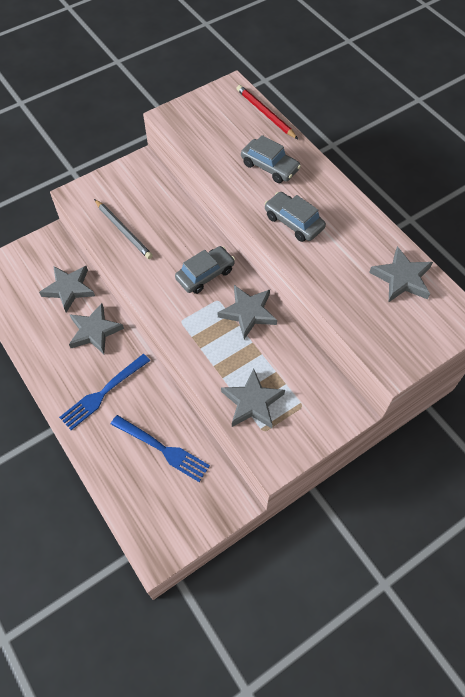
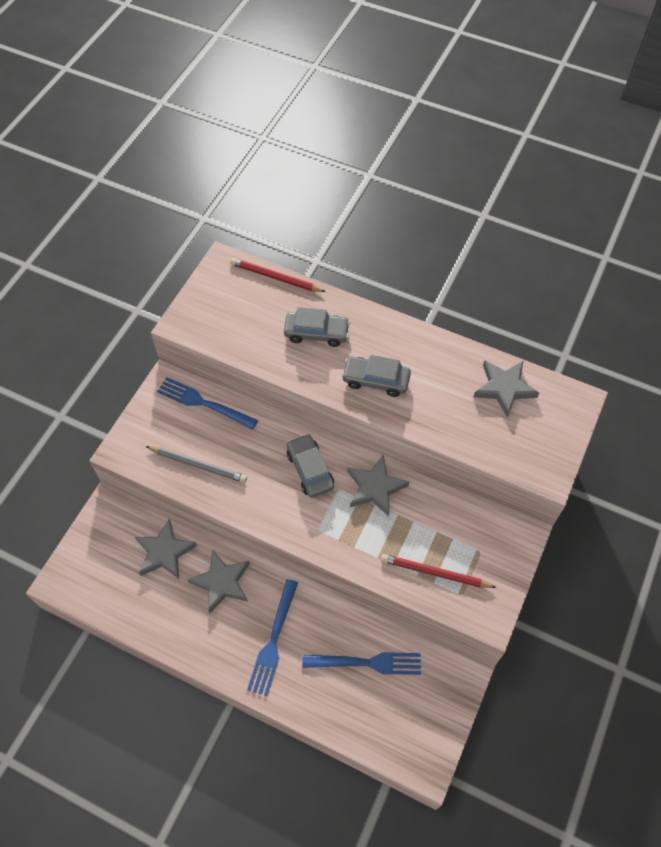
camera: 30 degrees left, 0 degrees up
grey car [175,246,235,294] -> grey car turned 45 degrees counterclockwise [287,434,334,498]
grey star [221,368,285,428] -> red pencil [381,554,497,588]
none -> blue fork [157,377,258,430]

